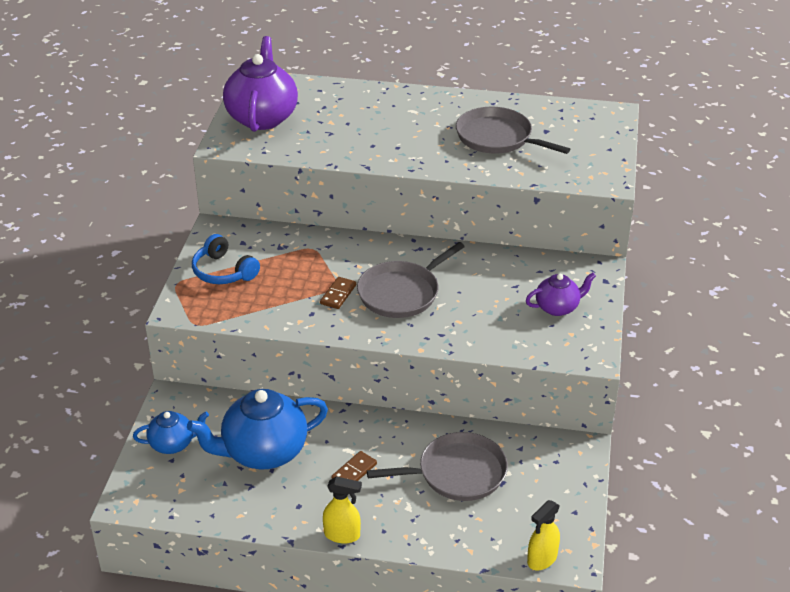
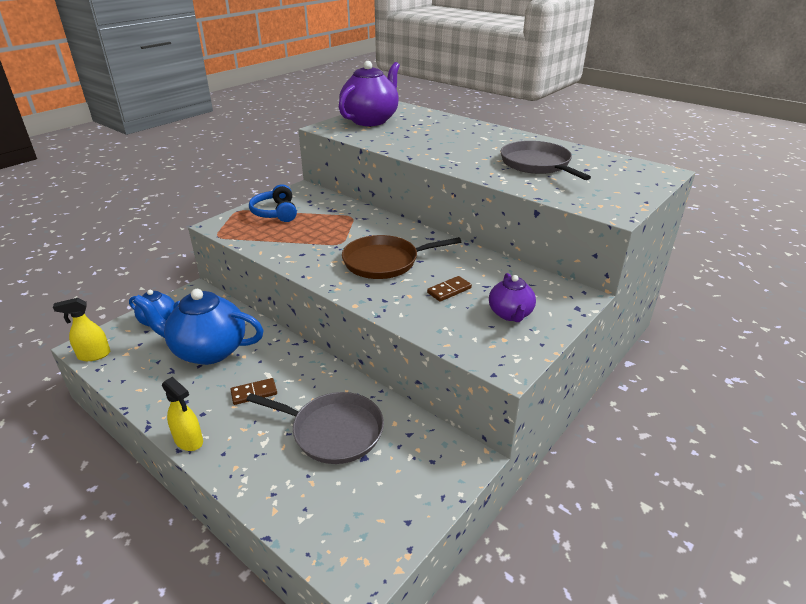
camera: 30 degrees right, 5 degrees down
brown domino [320,277,356,309] -> brown domino moved to [427,276,472,302]
grey pan [357,242,465,318] -> brown pan [342,235,461,279]
purple teapot [526,273,596,316] -> purple teapot turned 75 degrees clockwise [489,273,536,322]
yellow spray bottle [527,500,560,570] -> yellow spray bottle moved to [53,298,110,361]

